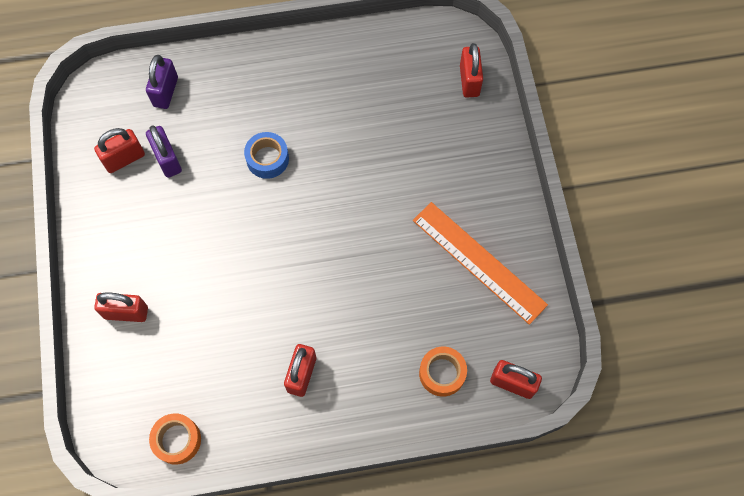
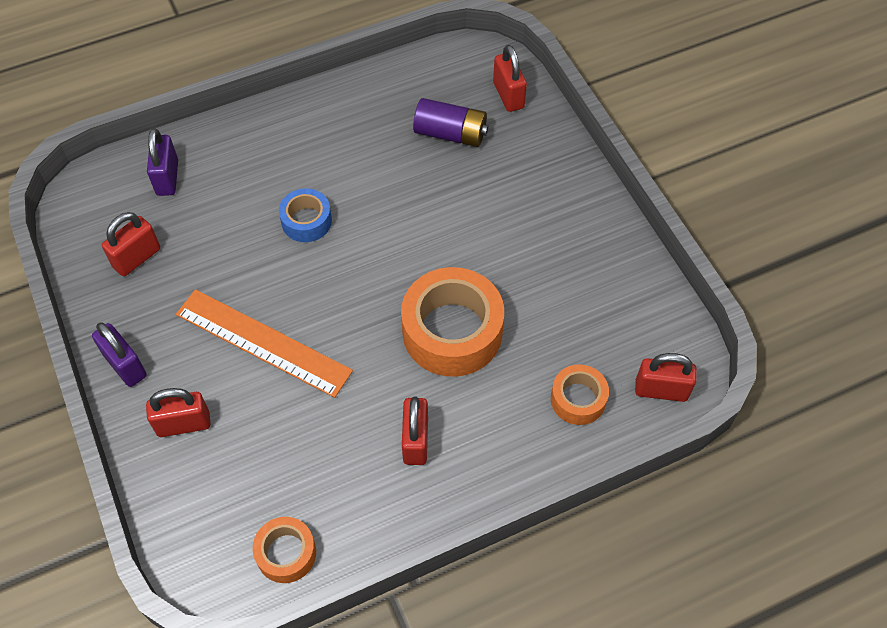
camera: 15 degrees left, 10 degrees down
purple padlock [146,125,182,178] -> purple padlock moved to [92,322,147,387]
orange ruler [413,202,548,325] -> orange ruler moved to [176,289,353,398]
none -> orange tape [401,267,504,377]
none -> purple battery [413,98,488,147]

